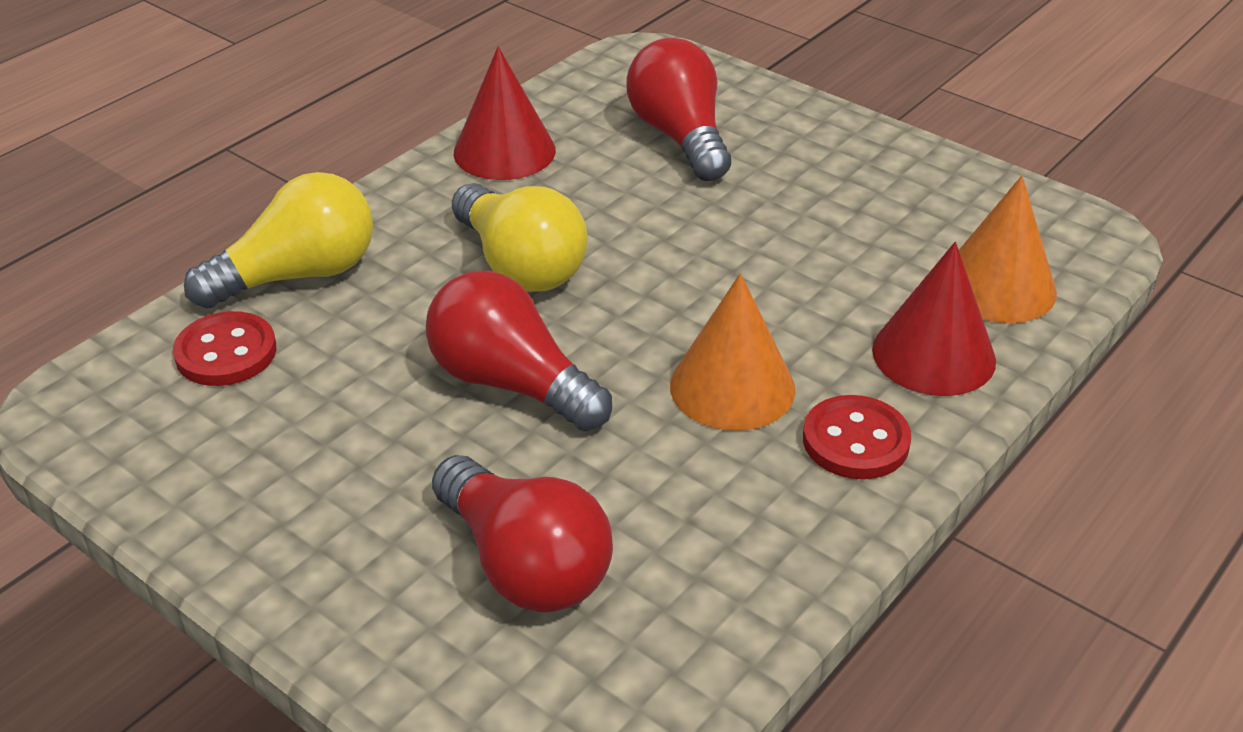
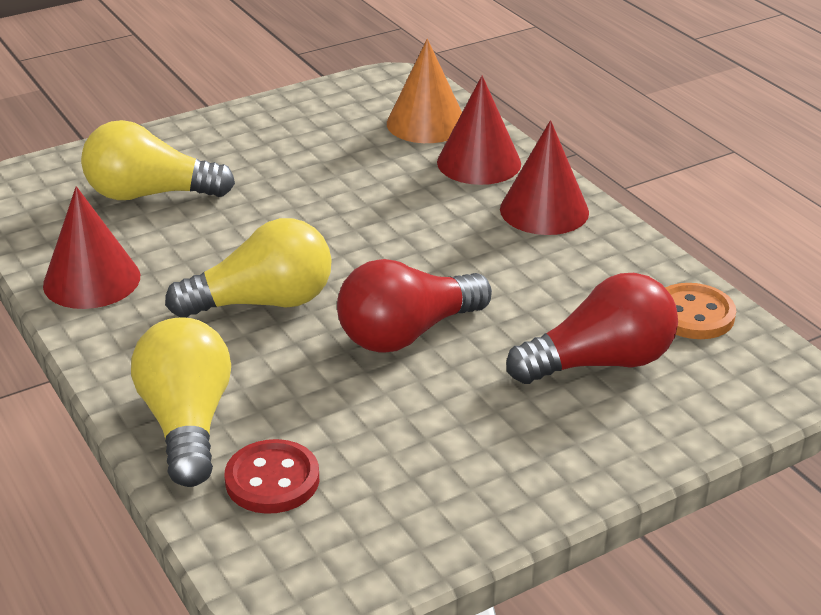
camera: 70 degrees left, 5 degrees down
red light bulb [627,38,731,181] -> yellow light bulb [81,120,235,200]
orange cone [670,273,796,431] -> none
red button [803,395,911,479] -> red cone [500,120,589,235]
none -> orange button [665,283,736,339]

